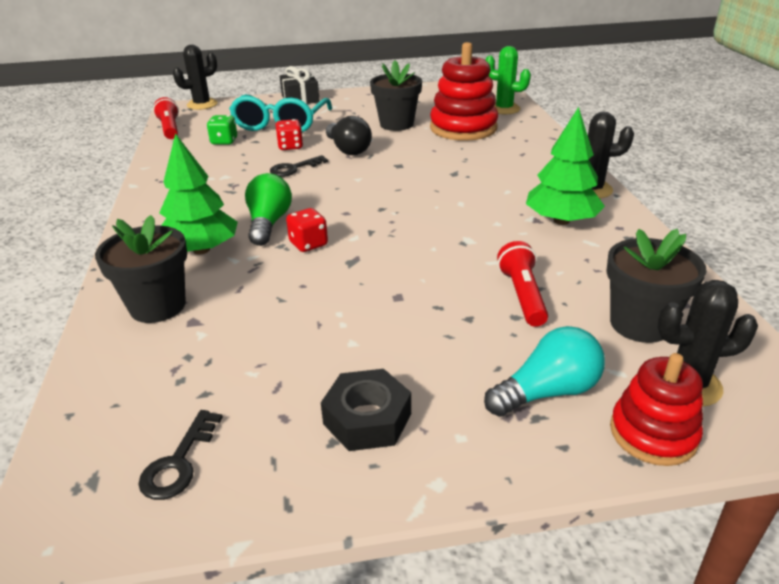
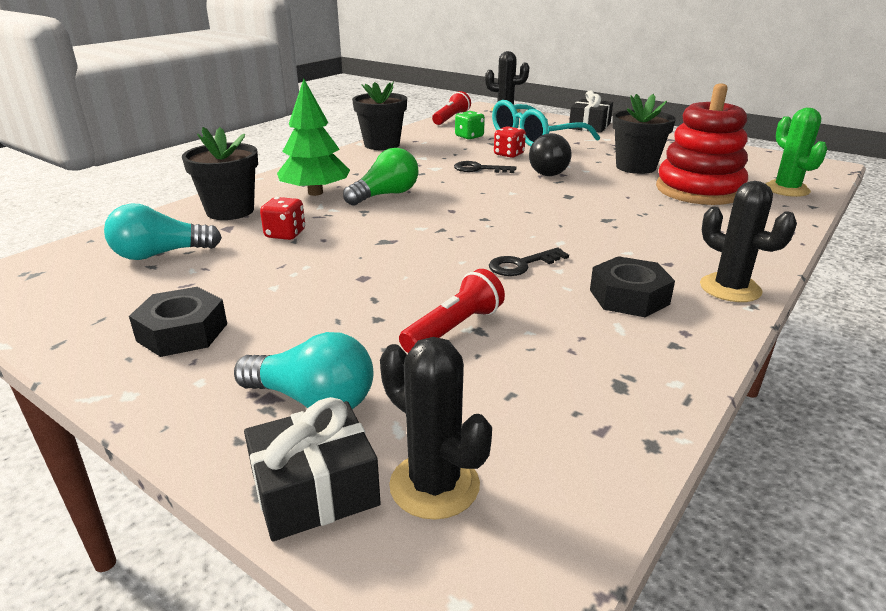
camera: 45 degrees right, 5 degrees down
black key [138,410,223,500] -> black key moved to [489,247,569,276]
red dice [286,208,328,252] -> red dice moved to [260,197,305,240]
green tree [526,107,605,225] -> black nut [590,256,675,317]
black flower pot [606,229,707,343] -> black flower pot moved to [352,81,407,150]
red stacking toy [610,353,703,466] -> black gift [244,397,381,541]
none -> turquoise light bulb [104,204,222,260]

